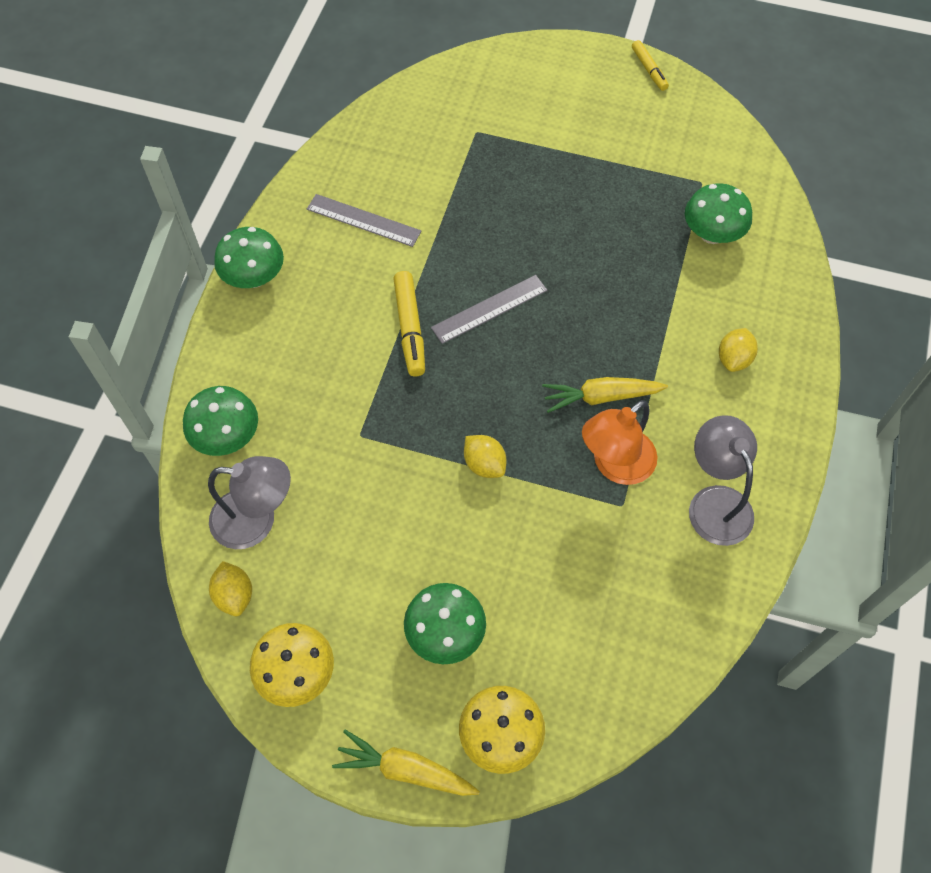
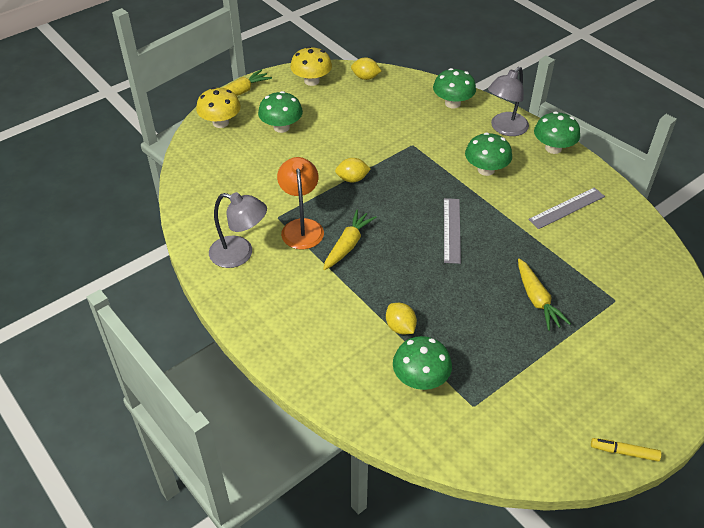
camera: 125 degrees right, 15 degrees down
grey lamp [208,456,291,549] -> grey lamp moved to [488,67,529,136]
yellow marker [393,271,425,376] -> none
yellow lemon [719,328,758,372] -> yellow lemon moved to [386,303,417,335]
none -> green mushroom [465,132,512,176]
none -> yellow carrot [518,258,571,331]

